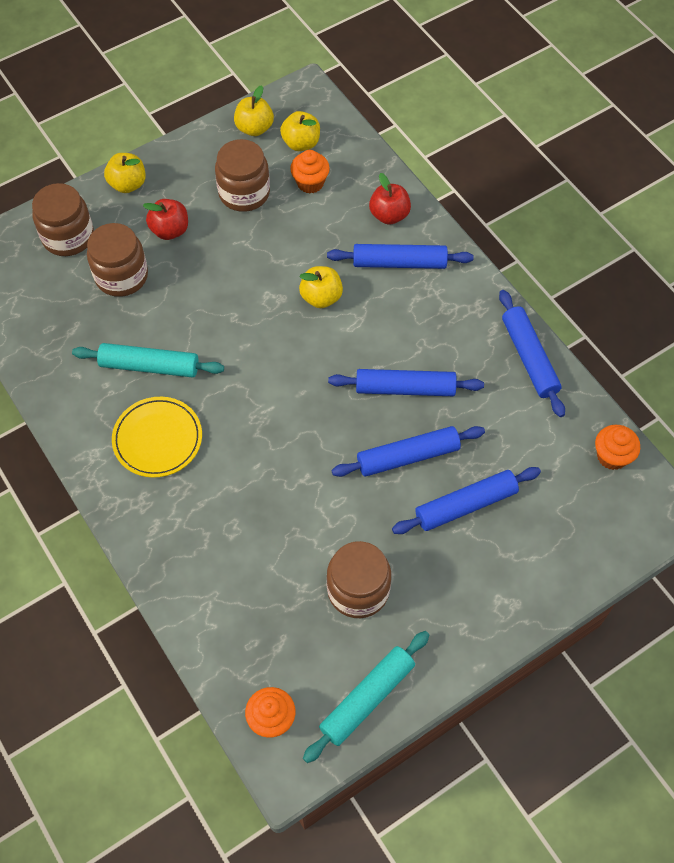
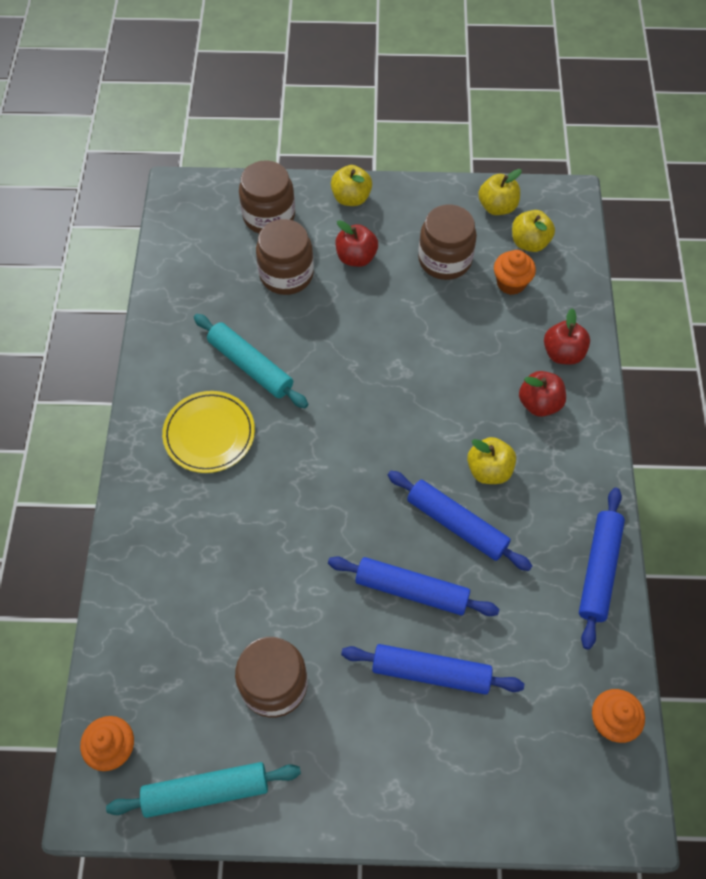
camera: 35 degrees right, 0 degrees up
yellow apple [299,266,343,308] -> yellow apple moved to [467,437,516,484]
blue rolling pin [327,244,474,269] -> red apple [519,371,566,417]

